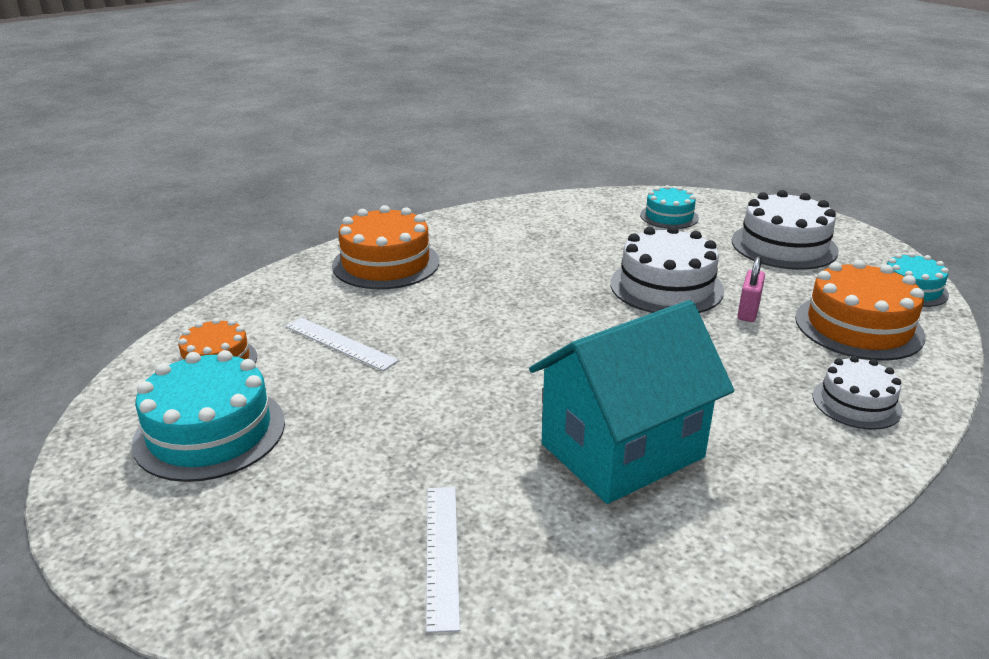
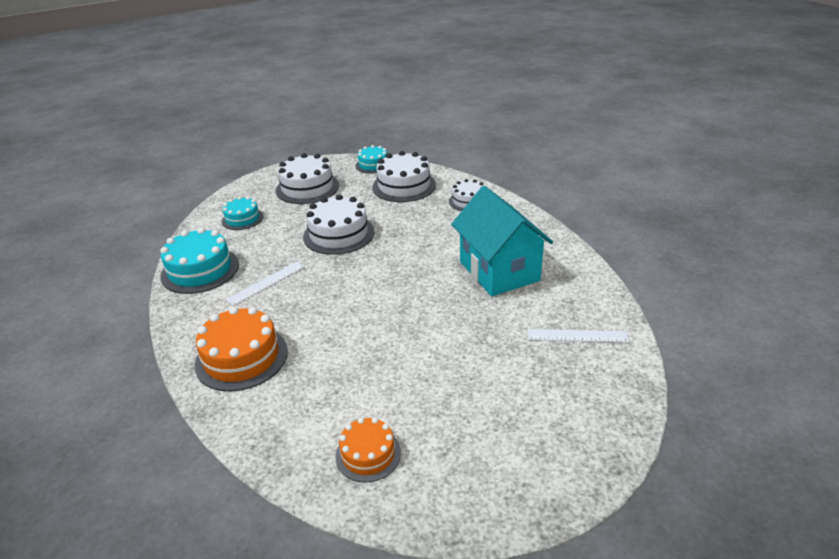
camera: 80 degrees left, 5 degrees up
turquoise cake [132,350,285,482] -> turquoise cake moved to [160,227,239,294]
white ruler [286,317,399,371] -> white ruler moved to [226,262,305,306]
pink padlock [738,256,765,322] -> none
orange cake [795,260,925,361] -> white cake [372,151,436,202]

